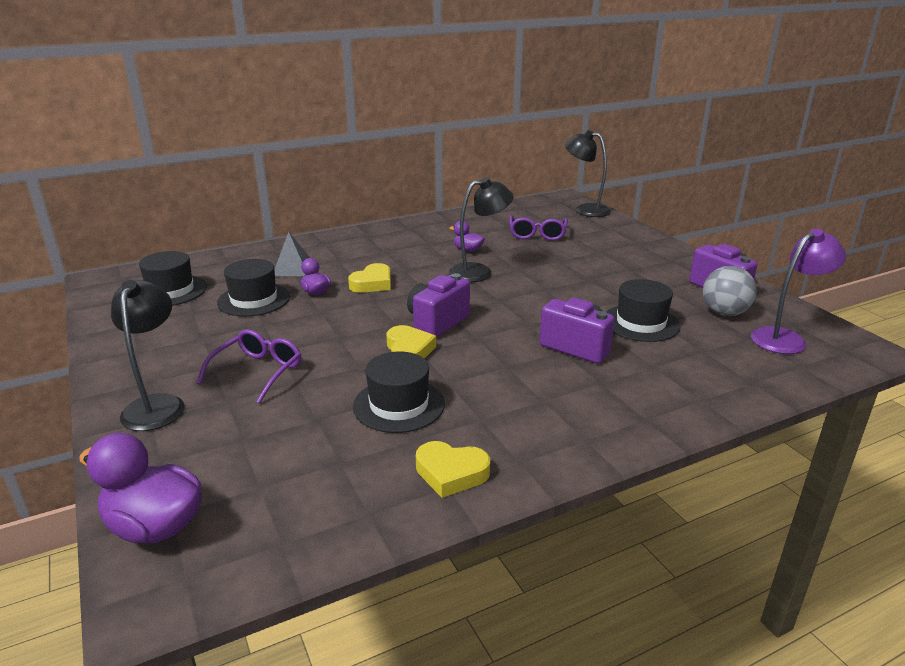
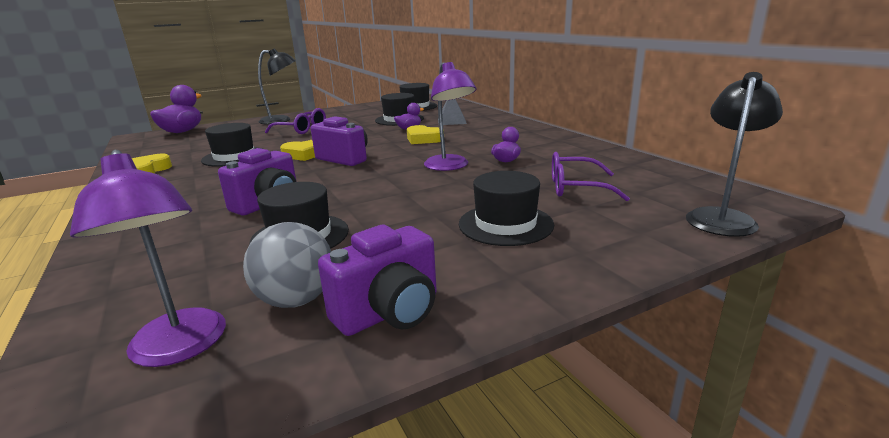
camera: 90 degrees right, 5 degrees down
black lamp [449,177,514,282] -> purple lamp [424,62,477,171]
none -> black hat [459,171,554,246]

